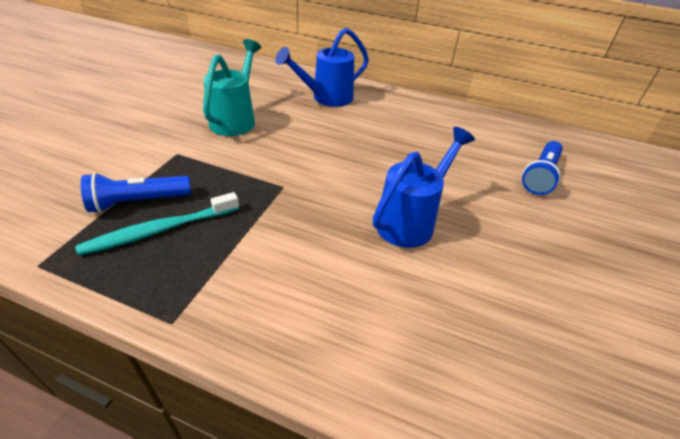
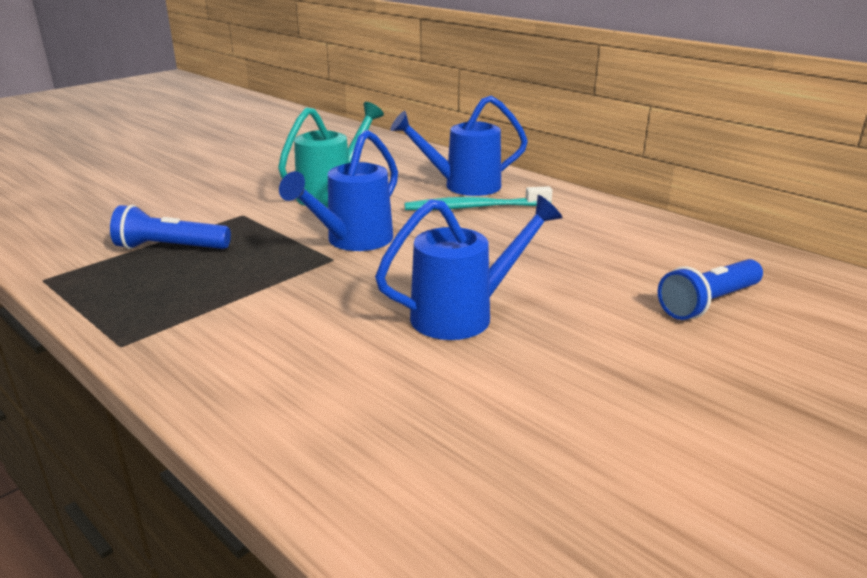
camera: 25 degrees right, 15 degrees down
turquoise toothbrush [76,192,239,256] -> turquoise toothbrush moved to [404,186,553,210]
none -> blue watering can [279,130,398,251]

